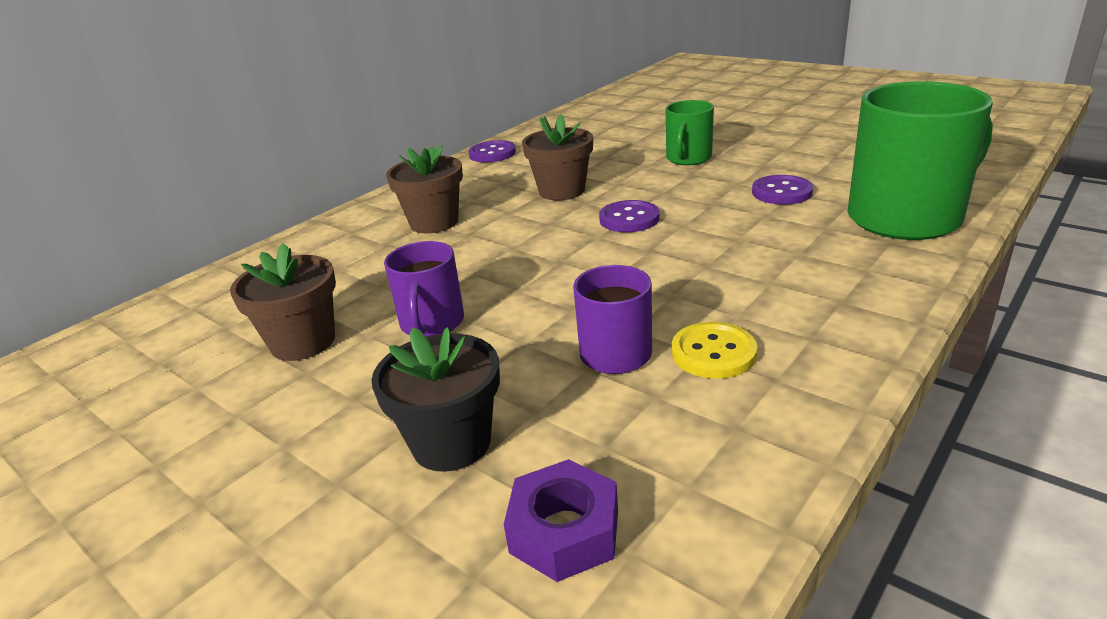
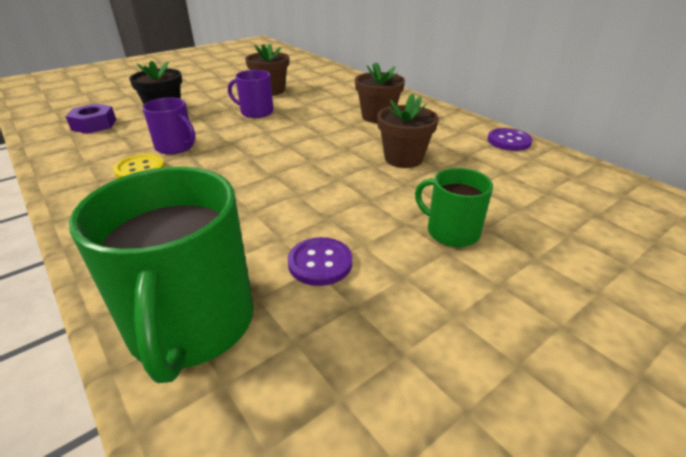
camera: 100 degrees right, 5 degrees up
purple button [599,200,660,232] -> none

